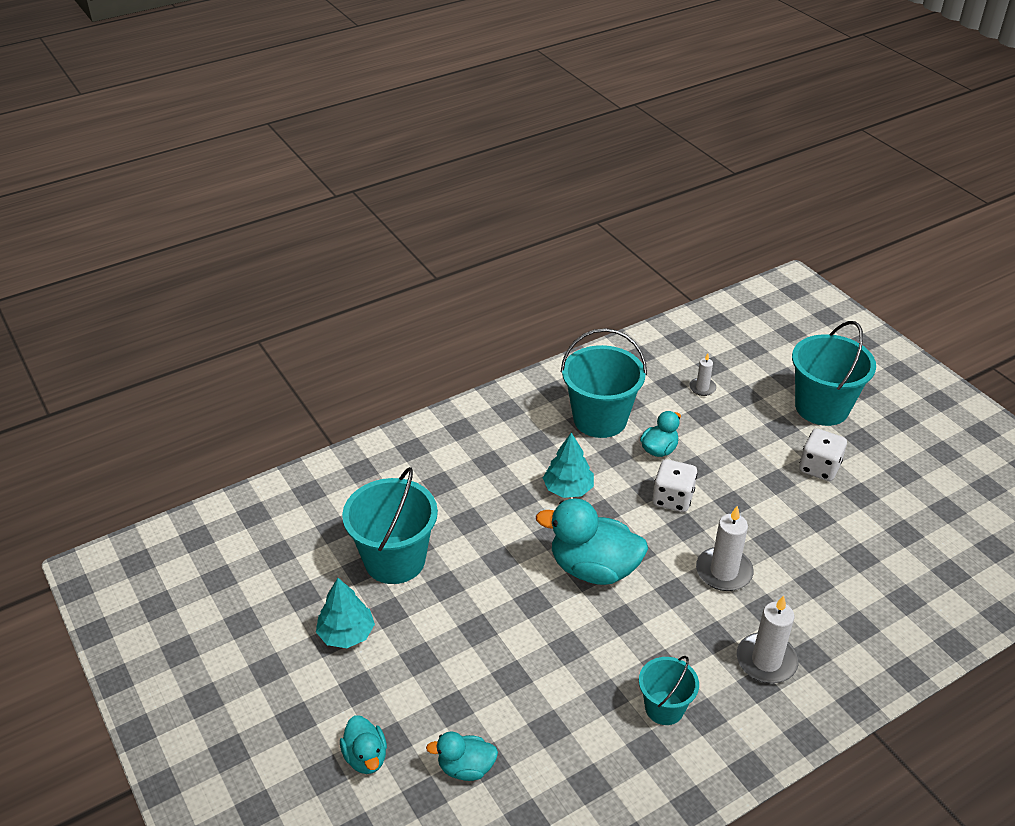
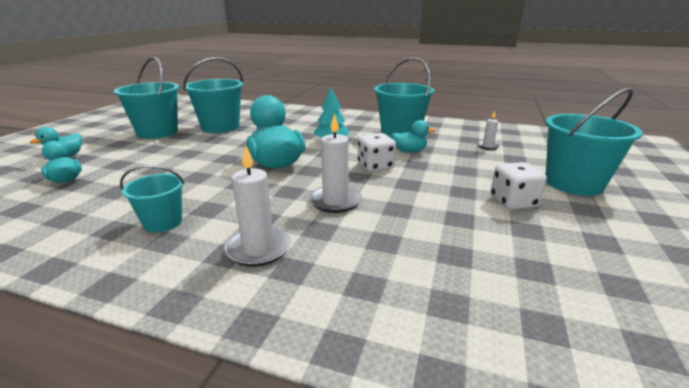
camera: 50 degrees right, 15 degrees down
turquoise tree [316,578,375,648] -> turquoise bucket [114,57,179,139]

